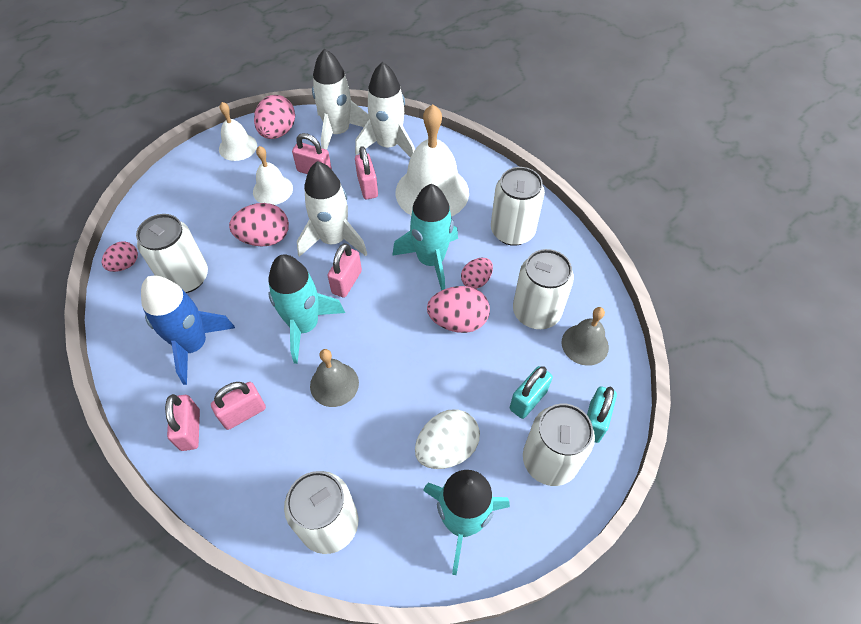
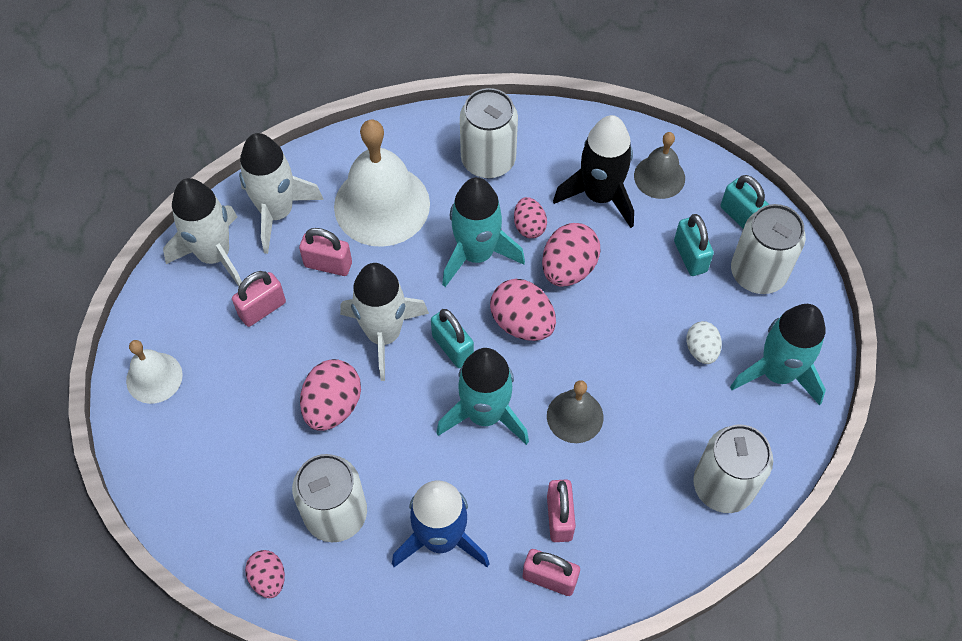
camera: 60 degrees left, 5 degrees up
white bell [253,146,293,205] -> none
pink egg [254,95,295,139] -> pink egg moved to [490,279,556,341]
pink padlock [327,243,362,298] -> turquoise padlock [431,309,474,368]
white egg [415,409,480,469] -> white egg [686,321,722,364], size x0.61
white can [513,249,574,329] -> black rocket [553,115,634,228]

